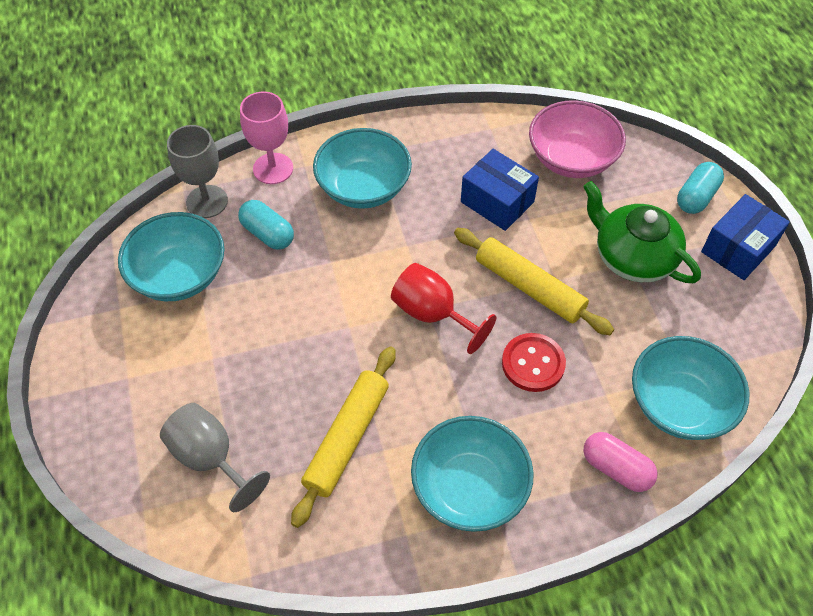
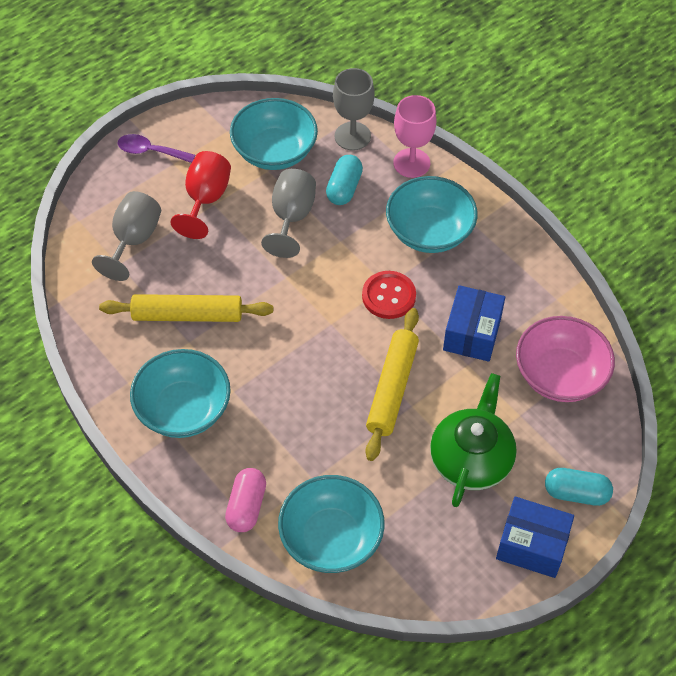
camera: 65 degrees right, 0 degrees up
red goblet [391,263,496,354] -> red goblet moved to [170,151,231,239]
red button [502,333,566,392] -> red button moved to [362,271,416,319]
none -> purple spoon [117,134,195,163]
none -> grey goblet [261,169,316,258]

